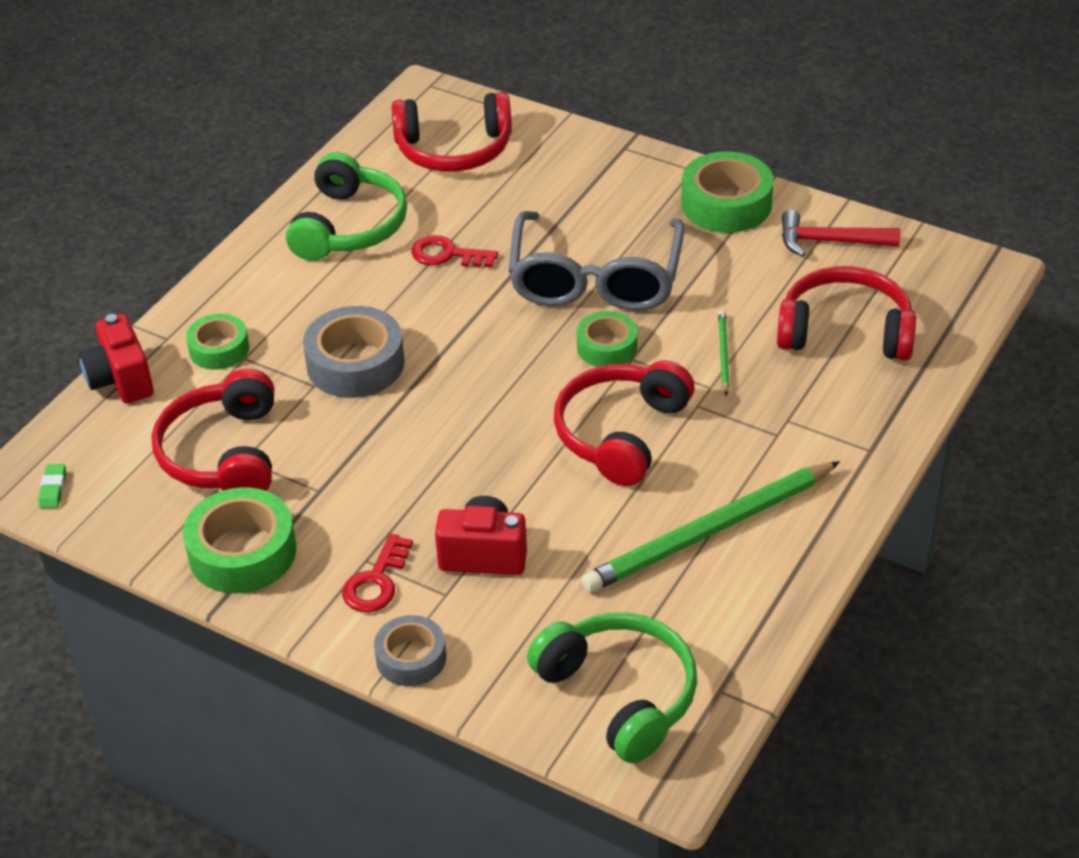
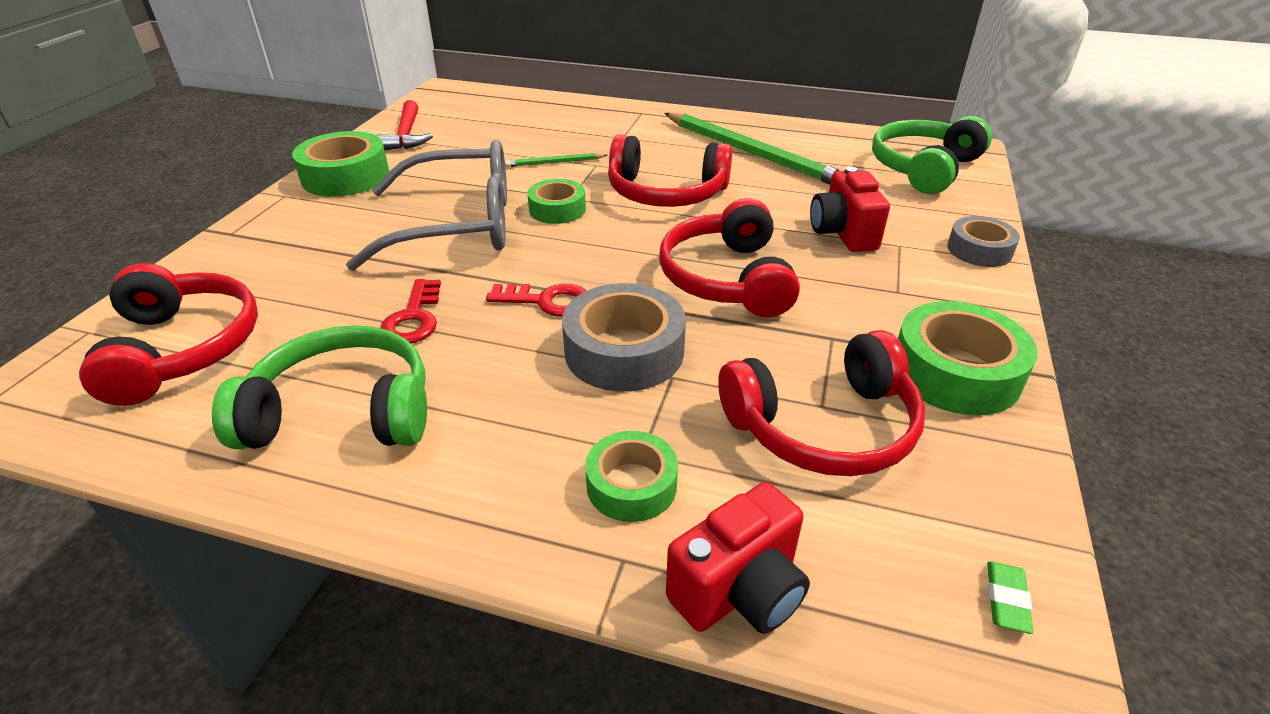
camera: 105 degrees left, 5 degrees down
green eraser [38,464,66,508] -> green eraser turned 60 degrees counterclockwise [987,561,1033,634]
red key [342,534,413,612] -> red key moved to [486,284,586,316]
red headphones [777,266,916,361] -> red headphones moved to [659,198,800,317]

